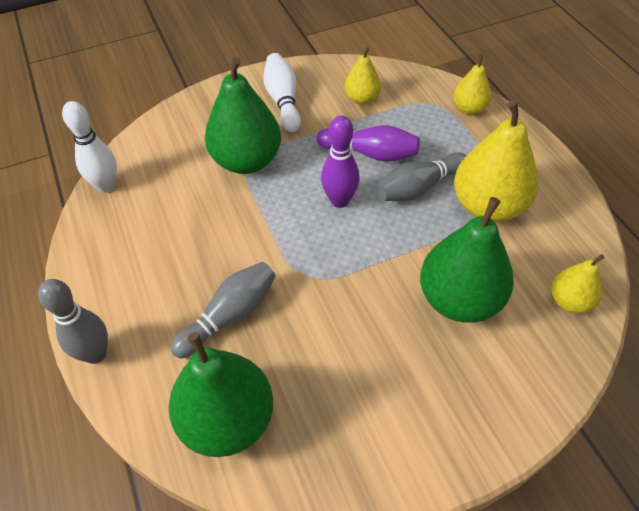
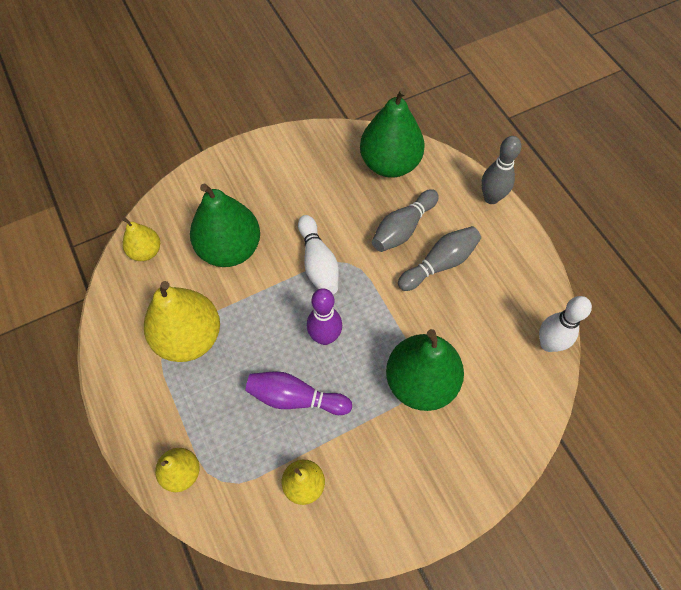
camera: 175 degrees right, 10 degrees up
white bowling pin [263,53,301,132] -> white bowling pin moved to [298,215,339,294]
grey bowling pin [376,152,466,201] -> grey bowling pin moved to [398,226,481,291]

